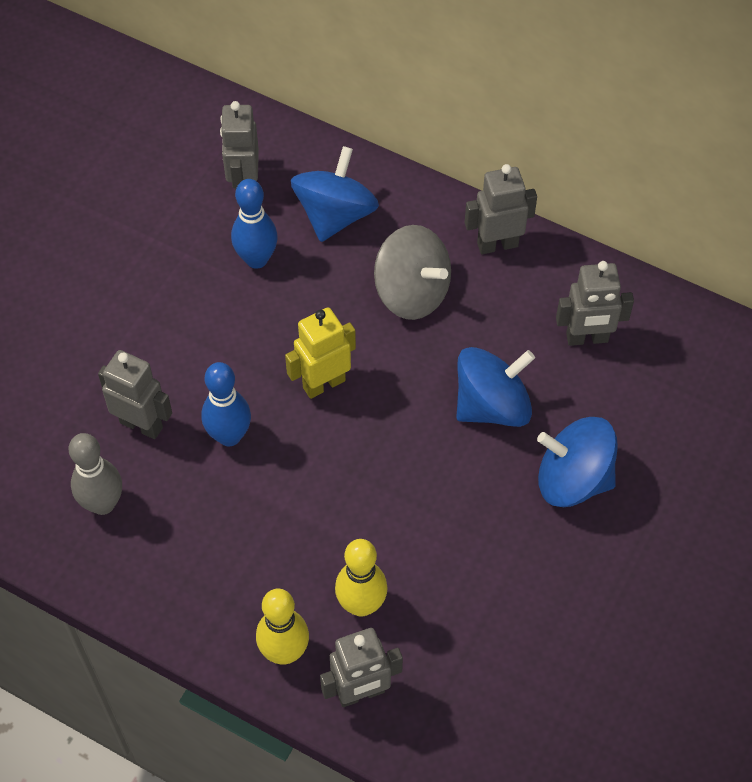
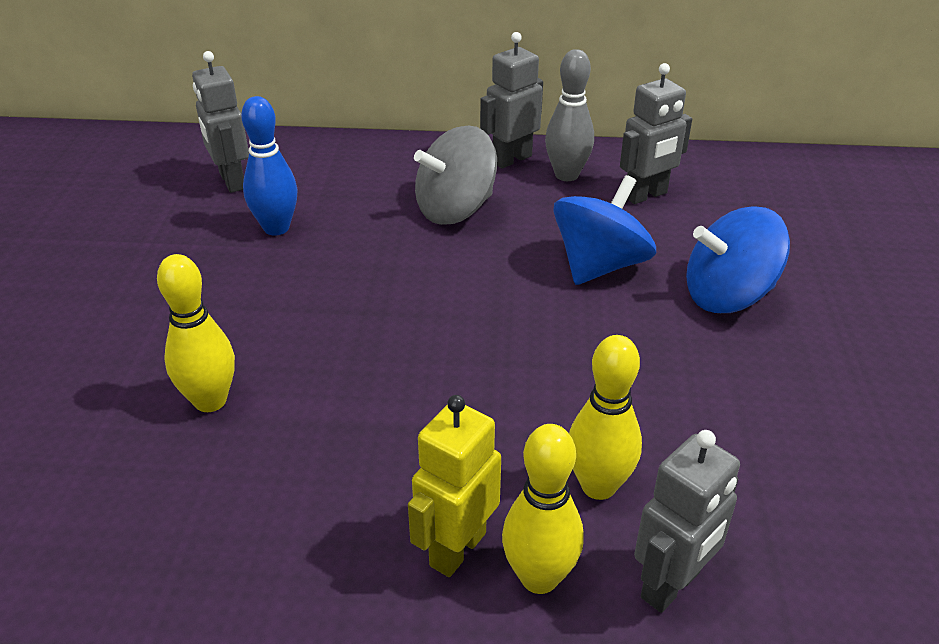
camera: 25 degrees left, 20 degrees down
grey bowling pin [69,433,122,515] -> grey bowling pin moved to [545,49,594,181]
grey robot [98,350,172,439] -> yellow bowling pin [157,254,235,412]
blue bowling pin [201,362,251,446] -> none
yellow robot [285,307,356,399] -> yellow robot moved to [408,395,501,577]
blue spinning top [291,146,379,242] -> none
grey spinning top [374,225,451,320] -> grey spinning top turned 135 degrees clockwise [414,125,497,225]

